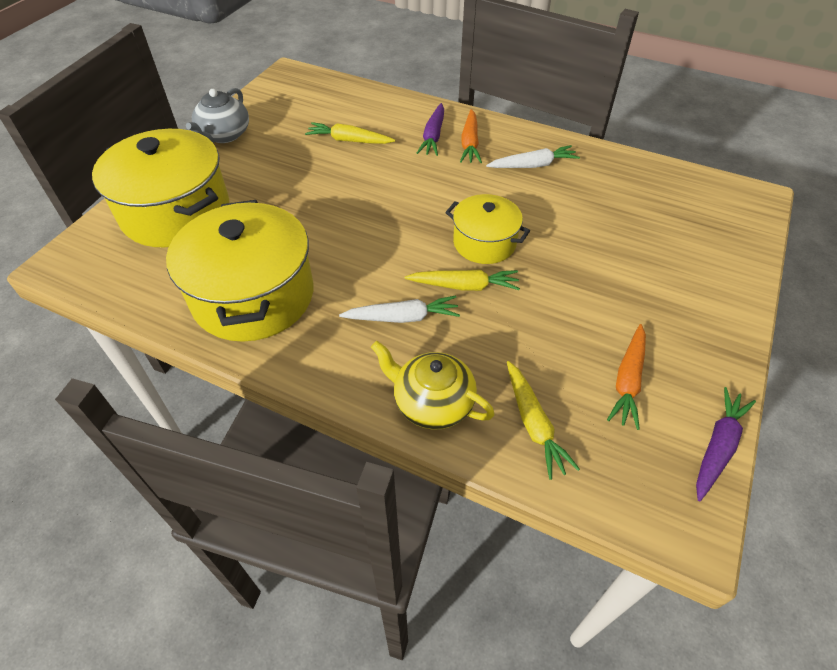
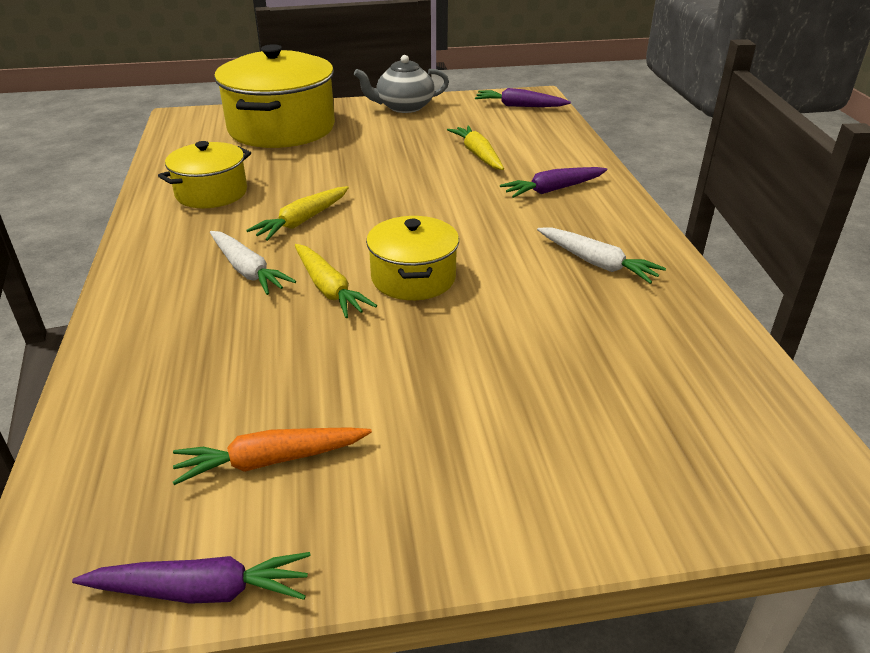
camera: 55 degrees right, 15 degrees down
yellow pot [166,200,313,342] -> yellow pot [158,141,251,208], size x0.56
yellow teapot [371,341,495,430] -> none
orange carrot [460,109,482,163] -> none
yellow carrot [507,361,580,480] -> yellow carrot moved to [246,186,349,241]
none -> purple carrot [475,88,571,107]

